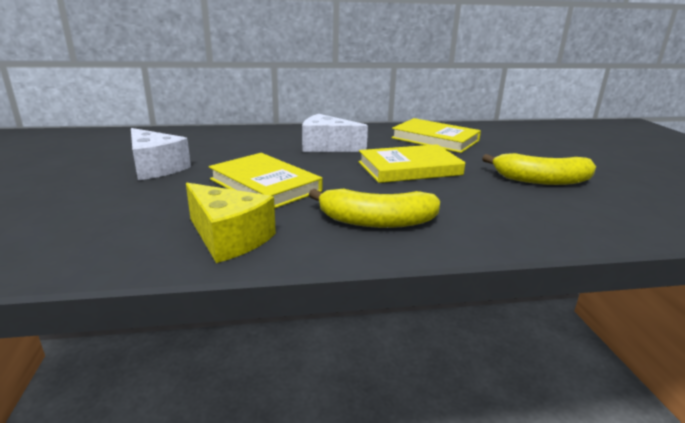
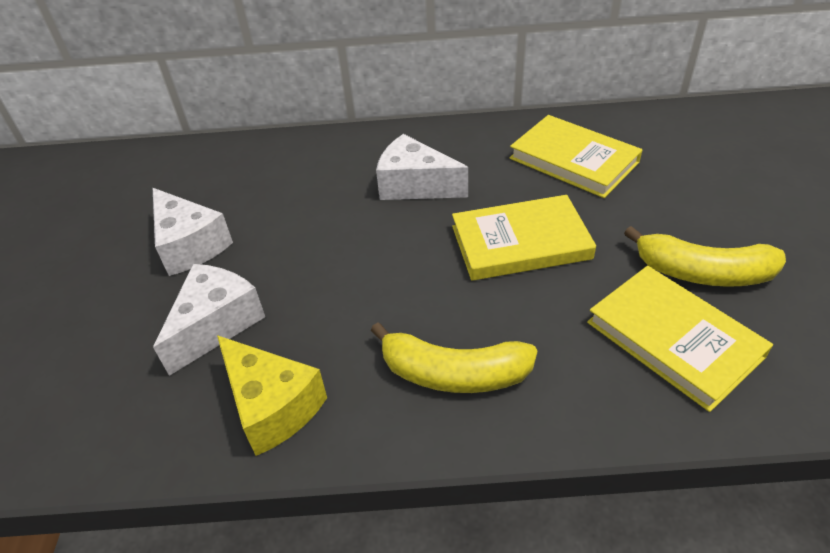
camera: 10 degrees right, 20 degrees up
yellow book [209,153,323,208] -> yellow book moved to [587,266,773,412]
none -> white cheese [153,264,265,376]

